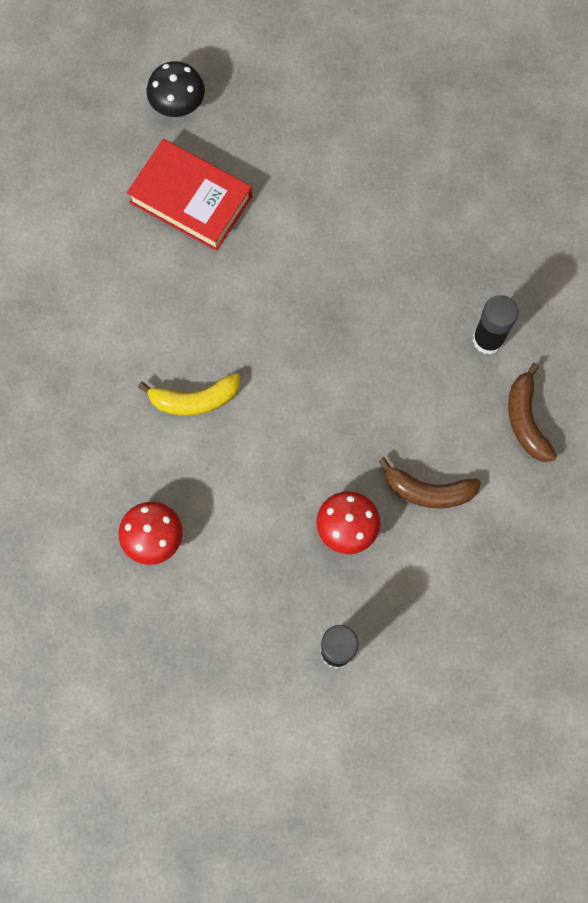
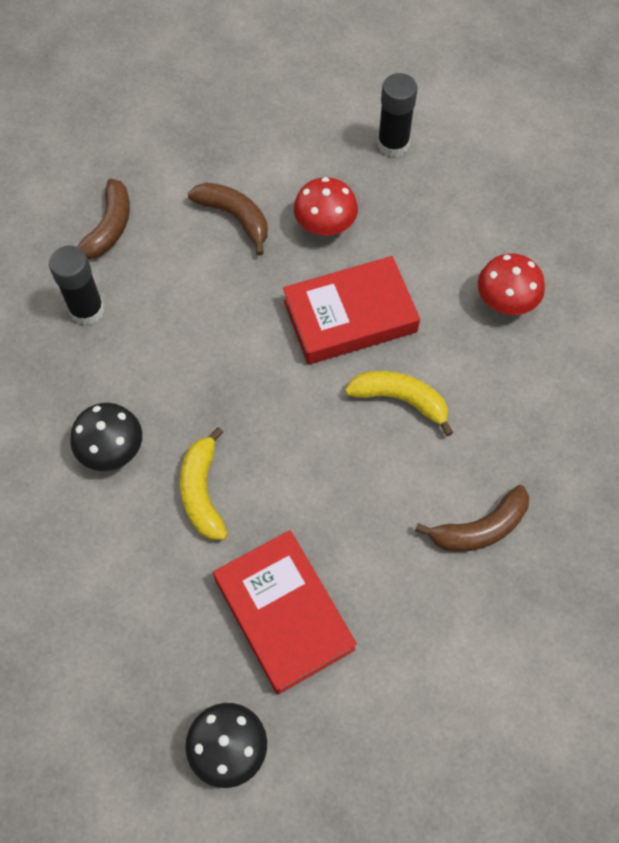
camera: 150 degrees left, 10 degrees down
none -> black mushroom [70,403,142,471]
none -> yellow banana [180,427,228,540]
none -> red book [283,256,420,365]
none -> brown banana [415,485,529,552]

